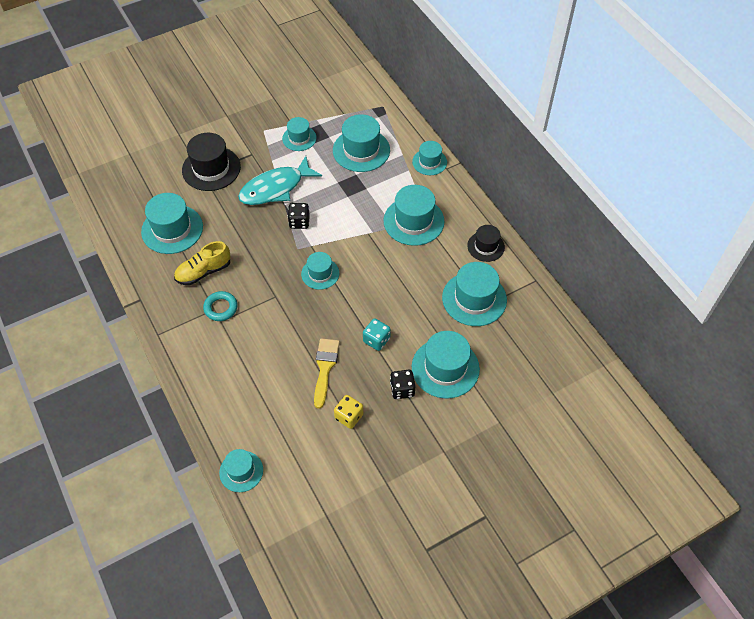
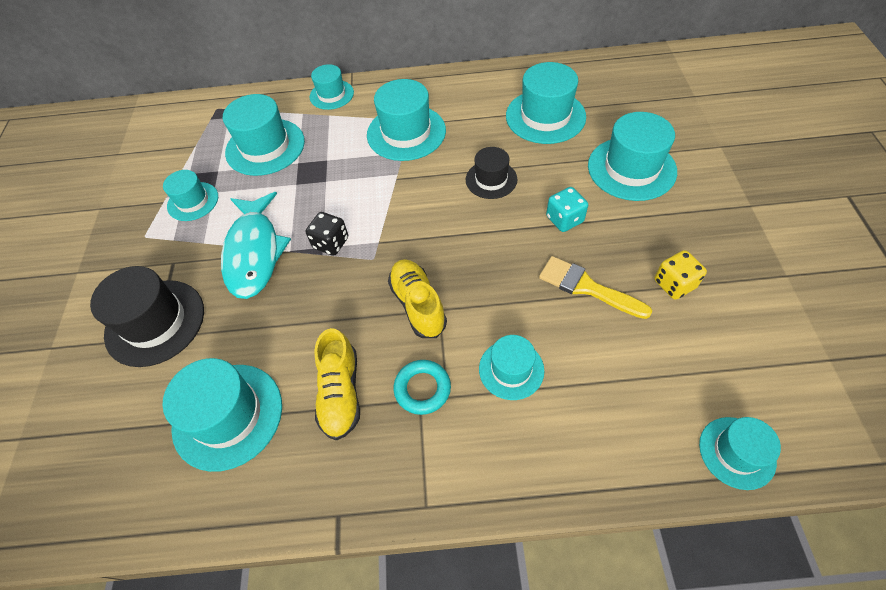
camera: 60 degrees left, 0 degrees up
turquoise hat [301,252,339,290] -> turquoise hat moved to [479,335,544,400]
black dice [390,370,415,399] -> none
black hat [467,225,505,262] -> black hat moved to [466,147,517,199]
none -> yellow shoe [388,259,447,338]

